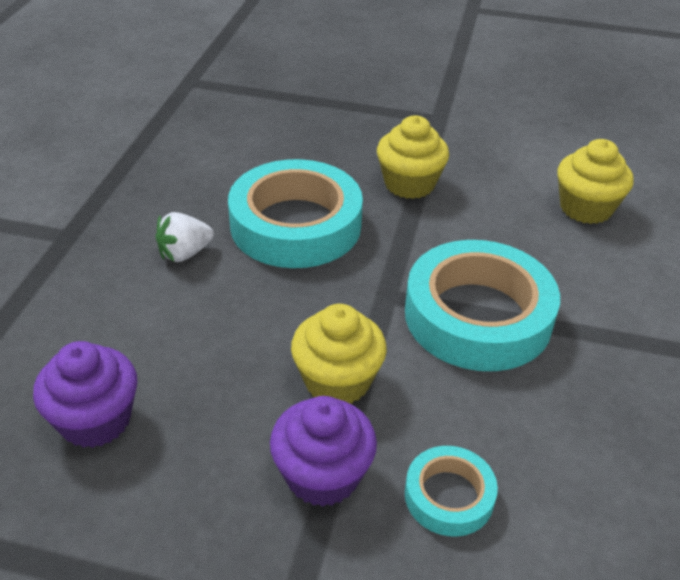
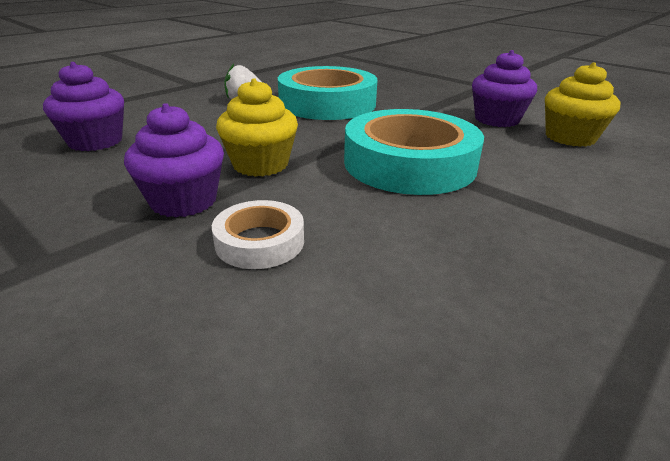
camera: 30 degrees right, 10 degrees down
yellow cupcake [377,115,449,199] -> none
turquoise tape [405,446,498,537] -> white tape [212,200,304,269]
none -> purple cupcake [472,50,537,127]

